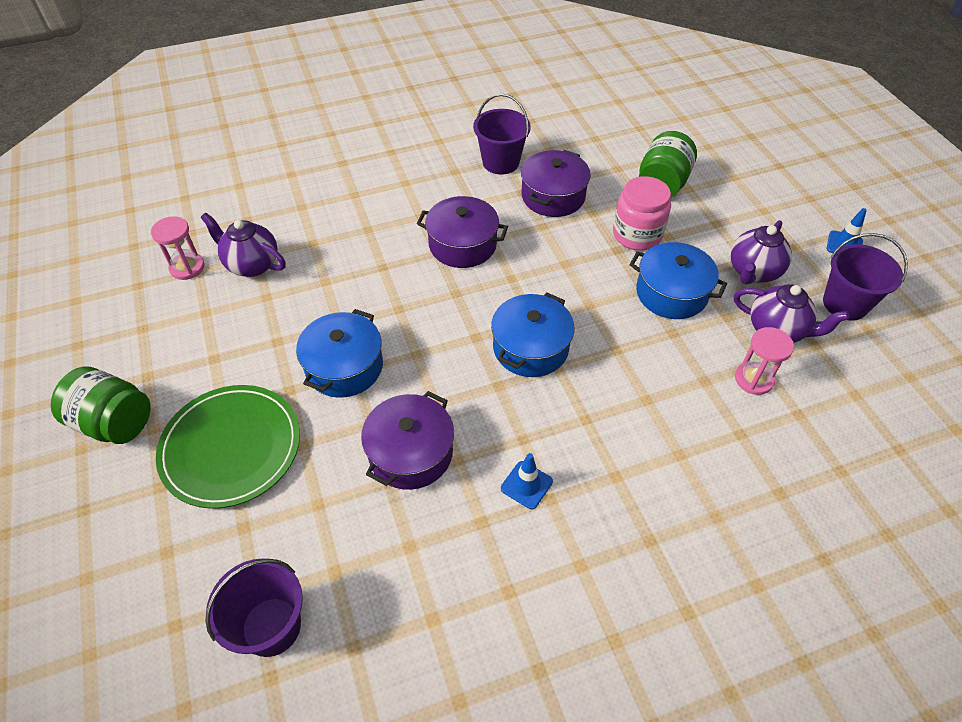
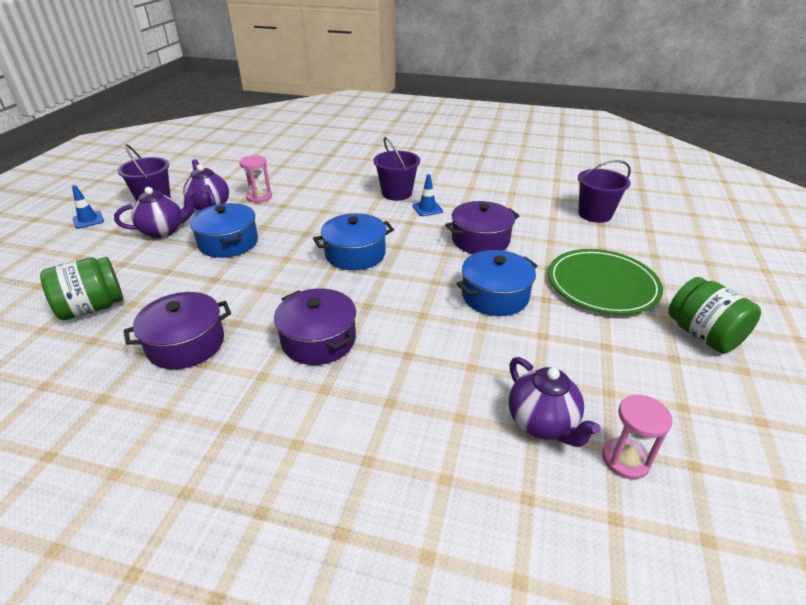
camera: 145 degrees left, 15 degrees down
purple bucket [473,94,531,175] -> purple bucket moved to [373,137,420,201]
pink jar [613,176,671,250] -> none

